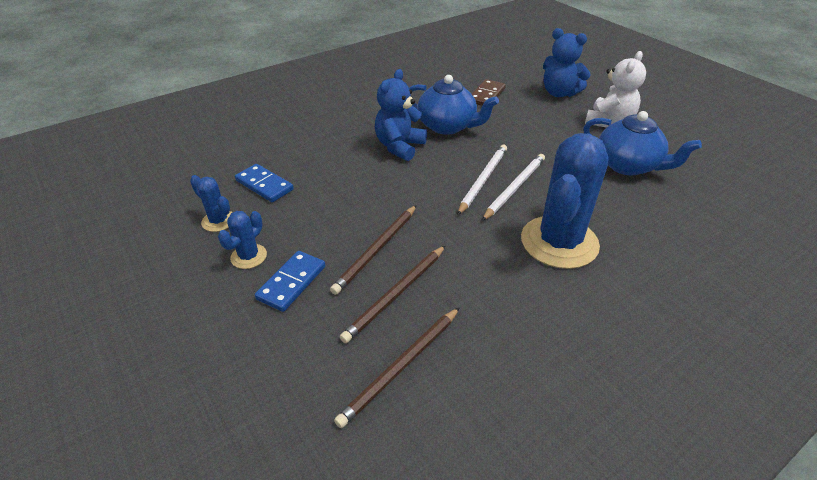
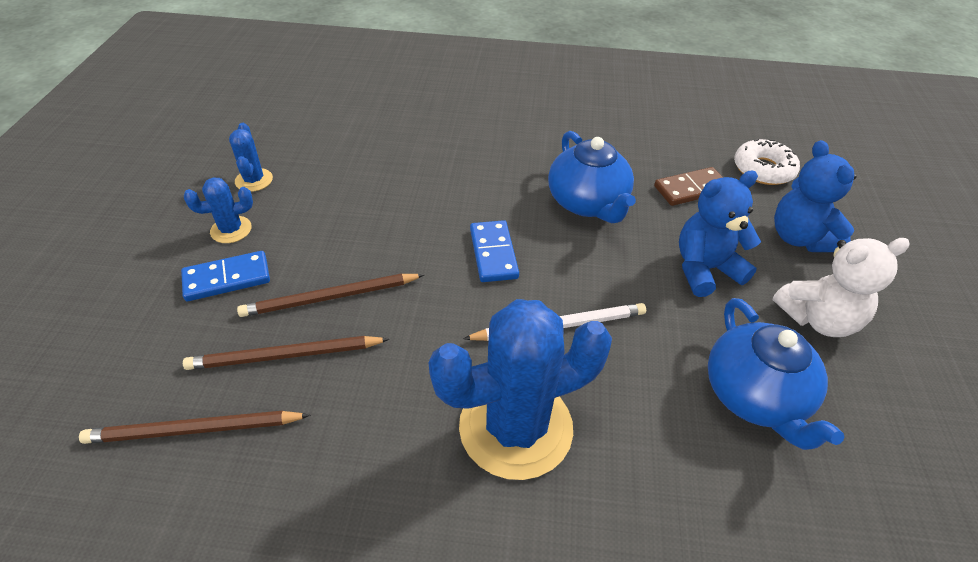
camera: 40 degrees right, 5 degrees up
blue domino [235,164,294,202] -> blue domino moved to [470,220,519,282]
blue teddy bear [375,69,427,161] -> blue teddy bear moved to [679,171,761,297]
white pencil [458,145,507,215] -> none
none -> white donut [734,138,800,185]

